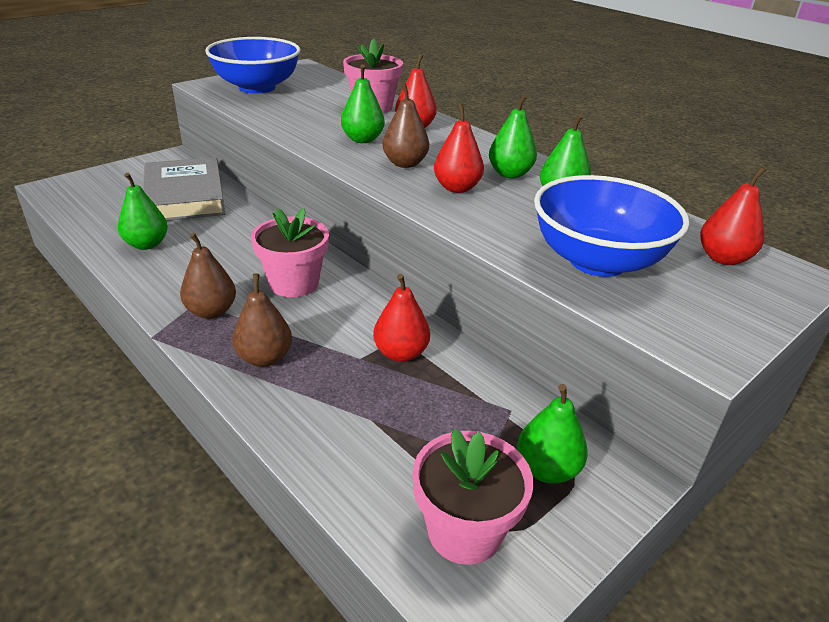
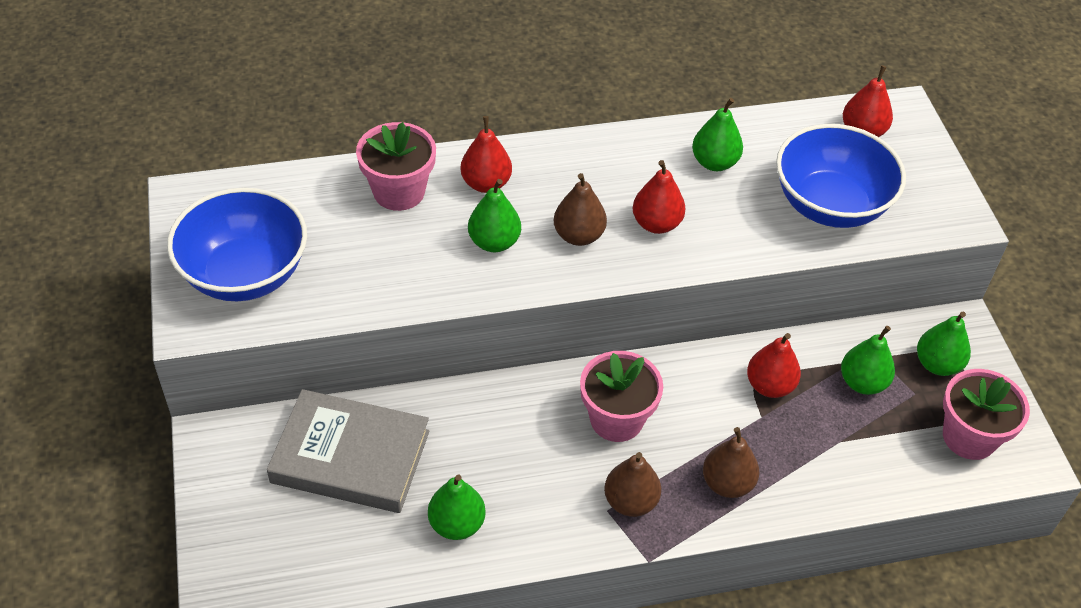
camera: 60 degrees left, 15 degrees up
green pear [489,94,537,178] -> green pear moved to [841,326,895,395]

